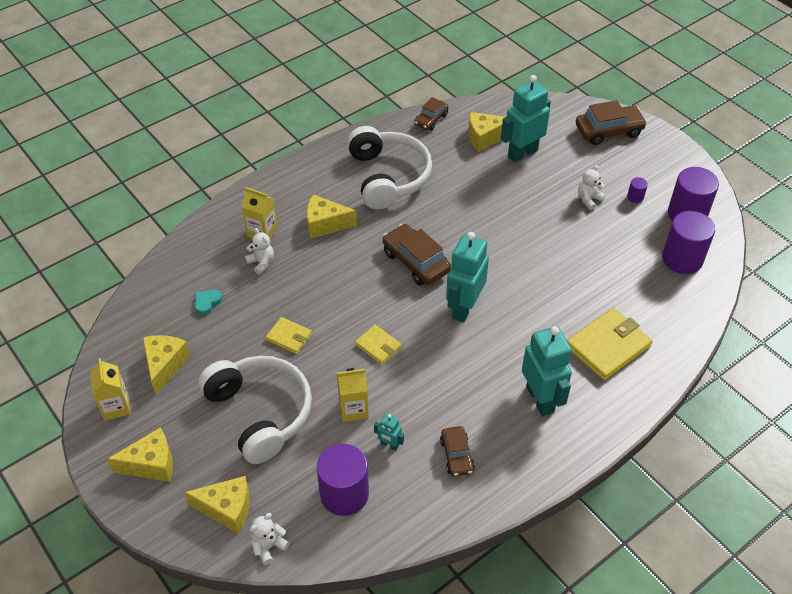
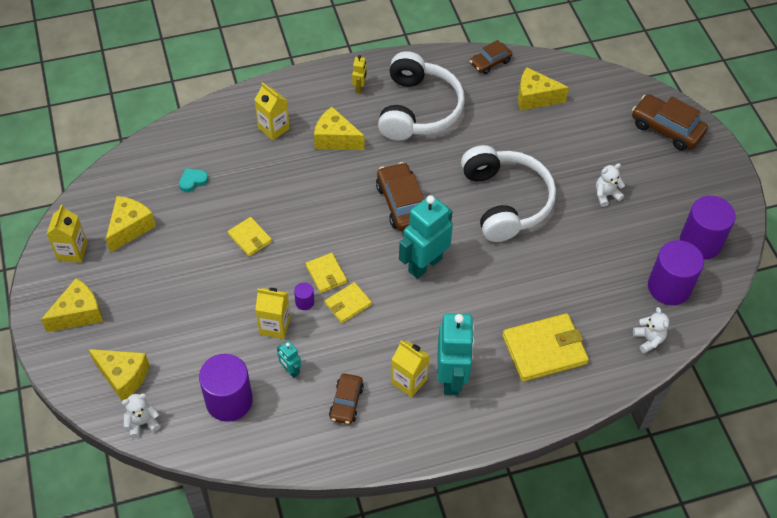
camera: 20 degrees right, 5 degrees up
yellow cheese [107,427,173,482] -> yellow cheese turned 45 degrees counterclockwise [41,278,103,332]
white headphones [198,356,312,464] -> white headphones moved to [461,145,556,242]
white teddy bear [245,228,274,275] -> white teddy bear moved to [633,307,669,354]
turquoise robot [501,75,551,163] -> none
brown car [576,100,647,145] -> brown car turned 150 degrees counterclockwise [632,94,708,151]
purple cylinder [627,177,648,203] -> purple cylinder moved to [294,282,314,310]
none -> yellow wallet [325,282,372,323]
none -> yellow robot [352,55,367,94]
none -> yellow carton [391,341,430,397]

